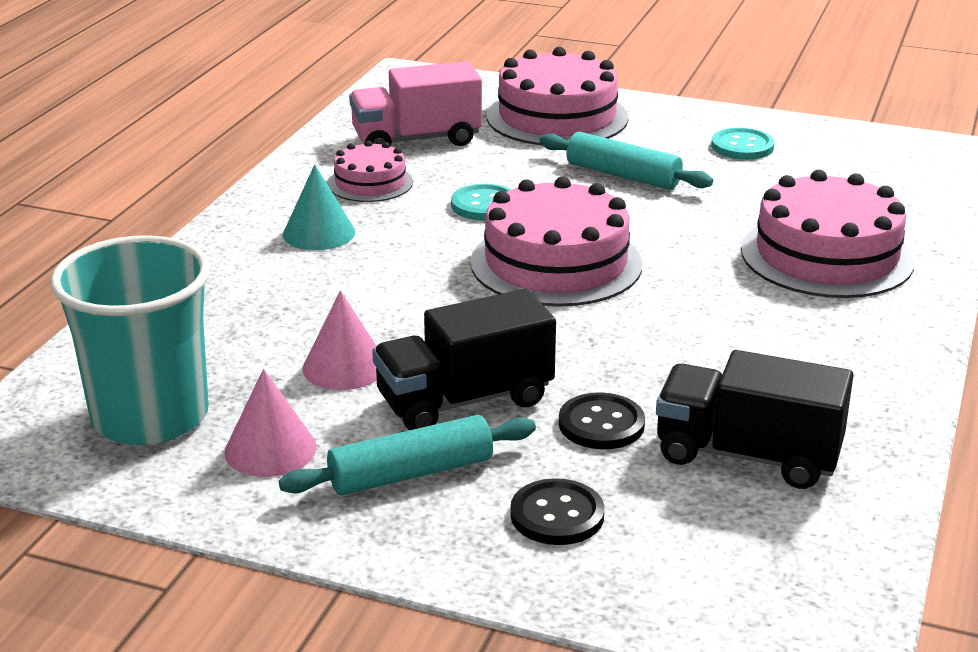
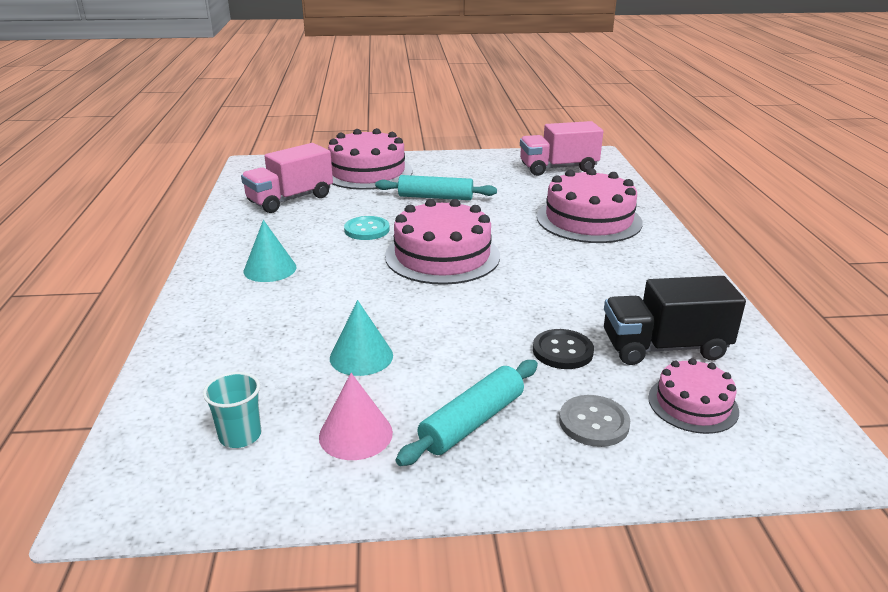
camera: 25 degrees left, 0 degrees up
turquoise cup [50,235,210,445] -> turquoise cup [203,372,261,448], size x0.43
pink cone [302,290,377,390] -> turquoise cone [330,300,393,376]
pink cake [328,141,413,202] -> pink cake moved to [648,358,739,434]
black truck [372,289,556,430] -> none
black button [510,478,604,545] -> grey button [559,395,630,447]
turquoise button [711,128,774,160] -> none
none -> pink truck [520,121,603,176]

